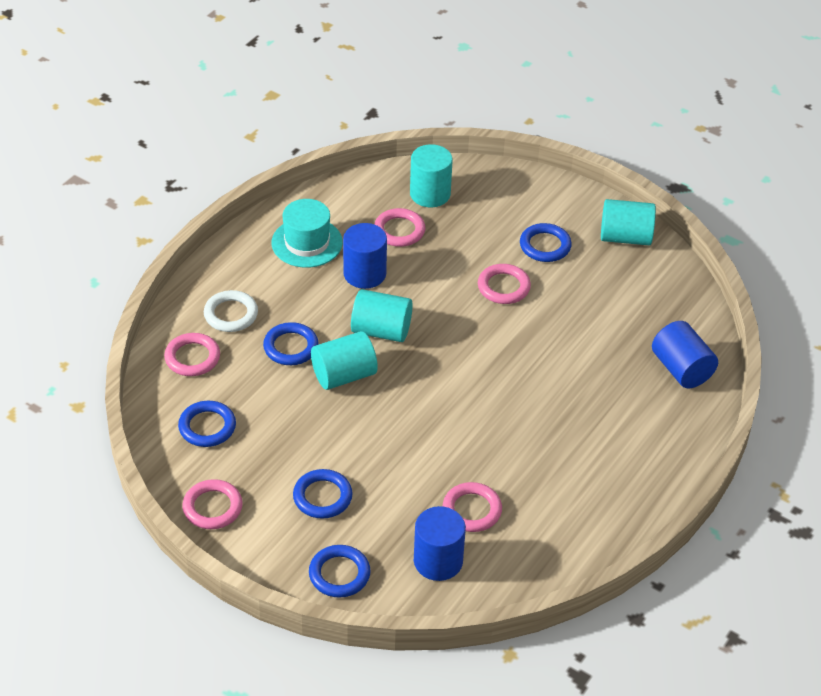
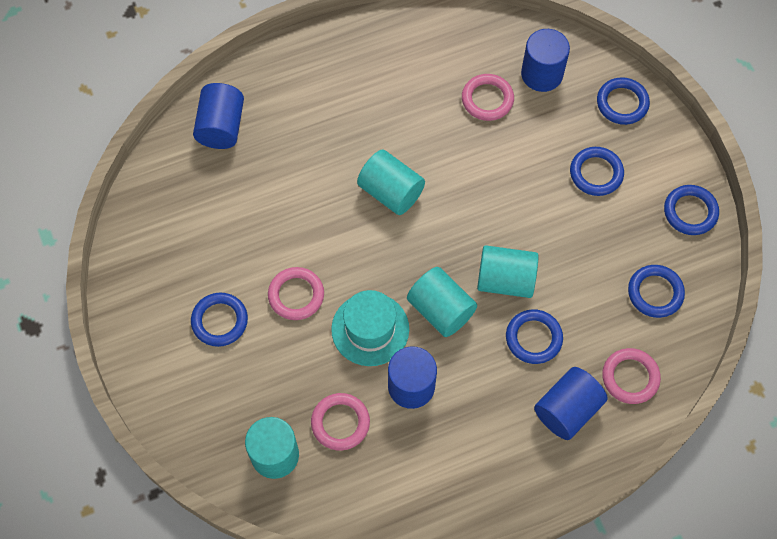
camera: 145 degrees left, 20 degrees up
pink ring [182,479,243,529] -> blue ring [664,185,719,235]
white ring [204,290,258,332] -> blue cylinder [534,367,608,440]
turquoise hat [272,199,343,268] -> turquoise hat moved to [331,290,409,366]
turquoise cylinder [601,199,656,245] -> turquoise cylinder moved to [357,150,425,215]

